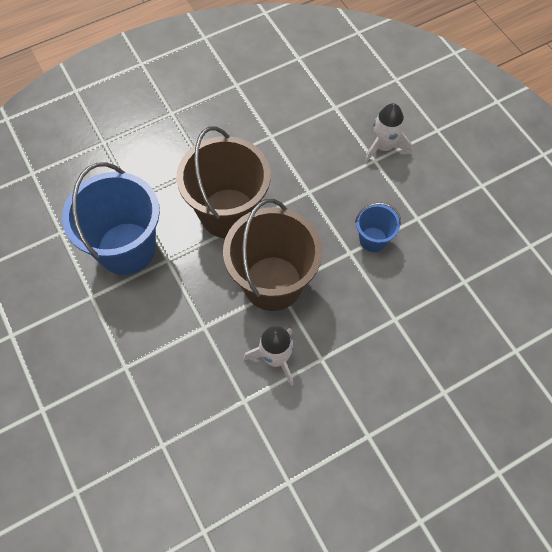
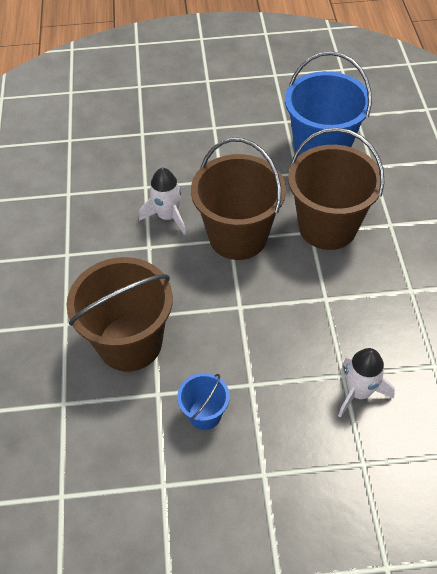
camera: 115 degrees right, 10 degrees down
blue bucket [355,203,401,252] -> blue bucket moved to [177,373,230,430]
none -> brown bucket [66,257,173,372]

